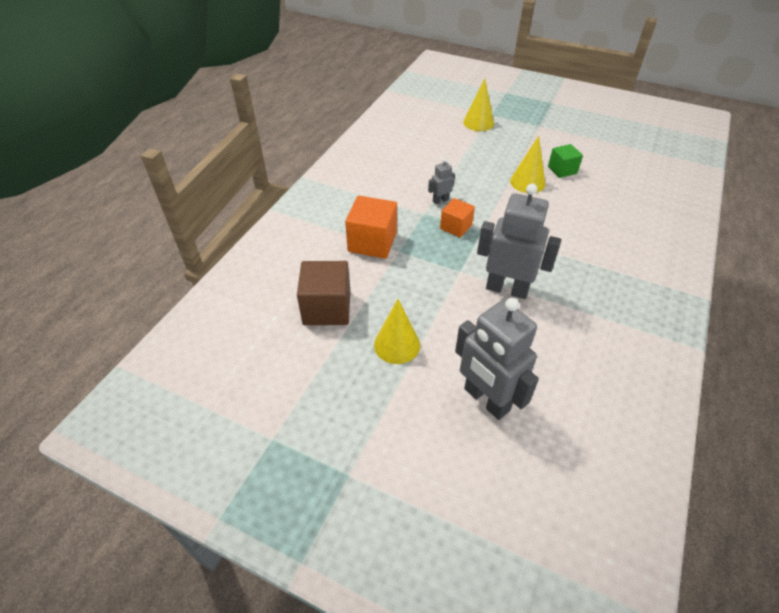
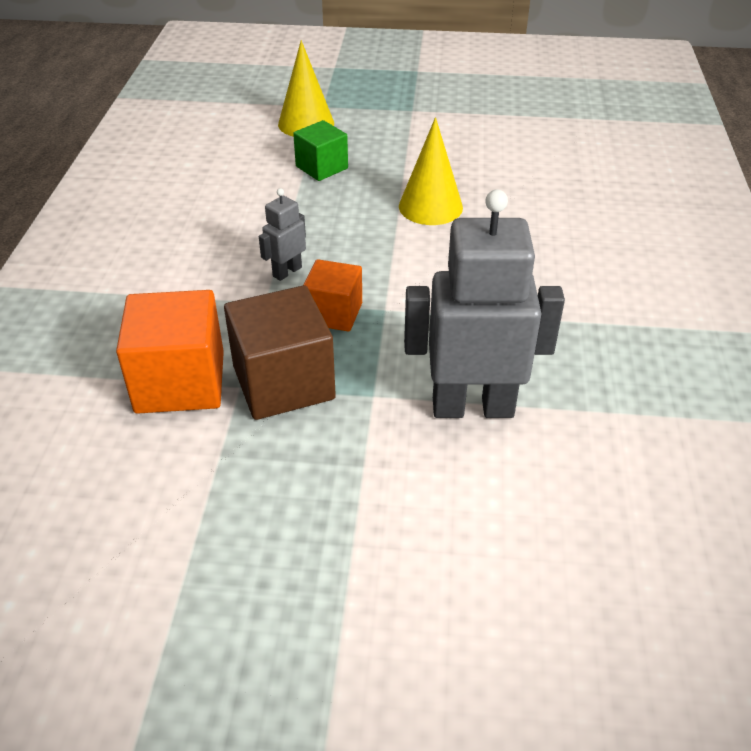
camera: 20 degrees left, 5 degrees down
brown cube [297,261,350,325] -> brown cube moved to [224,285,336,420]
yellow cone [374,299,420,364] -> none
grey robot [455,298,539,420] -> none
green cube [548,144,583,178] -> green cube moved to [293,120,348,181]

